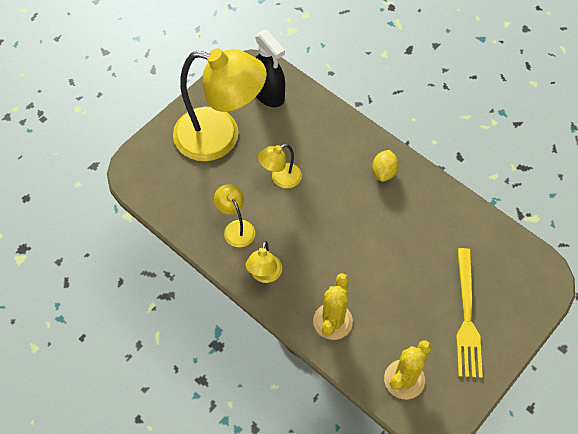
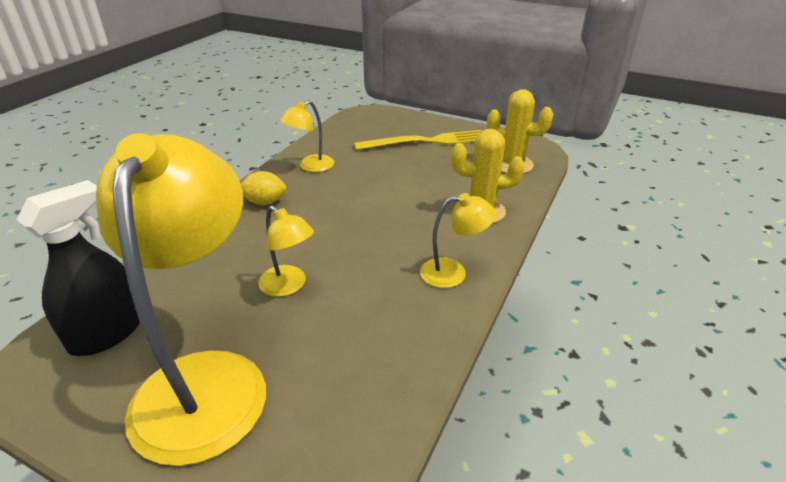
camera: 105 degrees left, 25 degrees down
yellow lamp [214,184,255,247] -> yellow lamp moved to [279,100,334,172]

